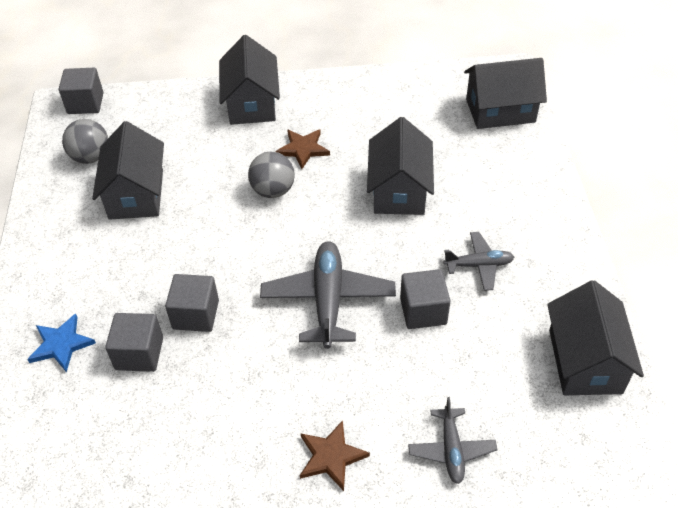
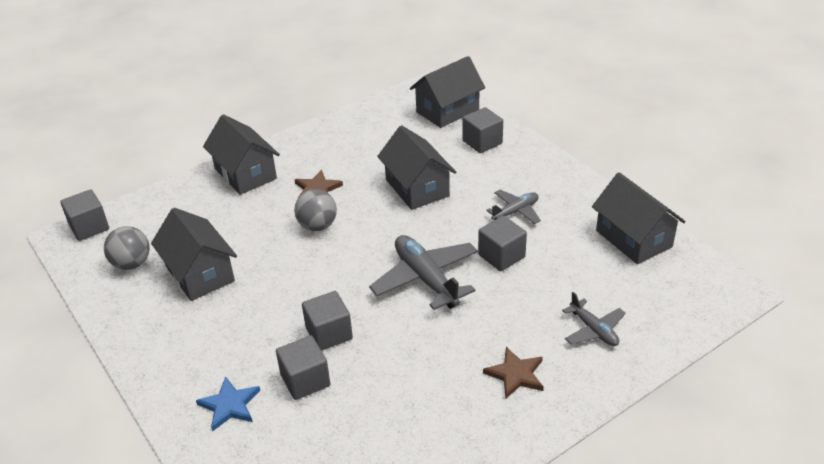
camera: 30 degrees left, 10 degrees down
none -> grey cube [463,107,503,153]

